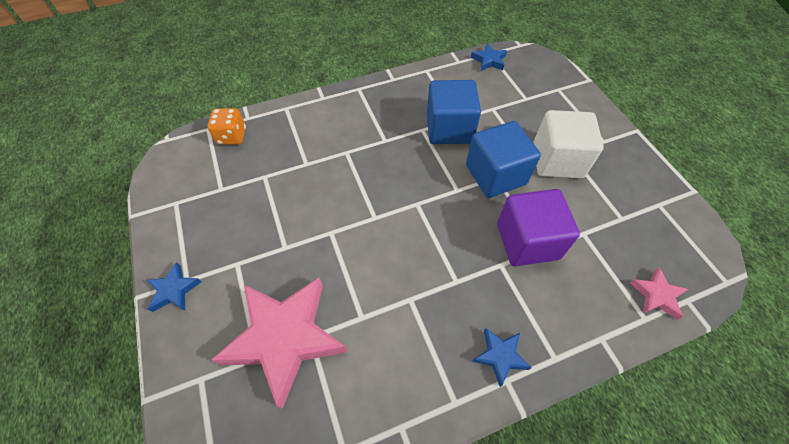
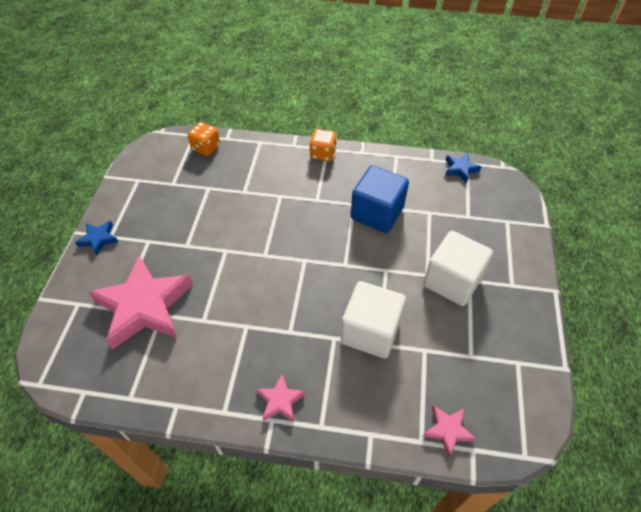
camera: 30 degrees right, 5 degrees down
blue cube [466,121,541,198] -> none
blue star [472,328,531,387] -> pink star [256,374,305,422]
purple cube [497,189,580,266] -> white cube [341,281,406,358]
none -> orange dice [310,129,337,162]

